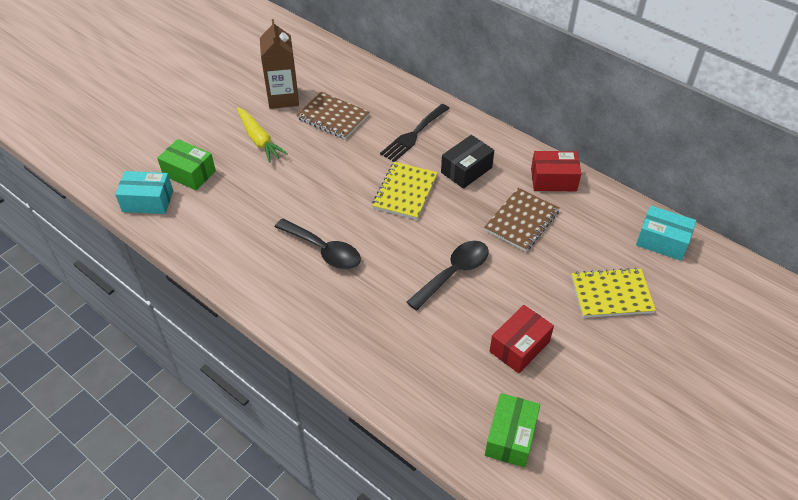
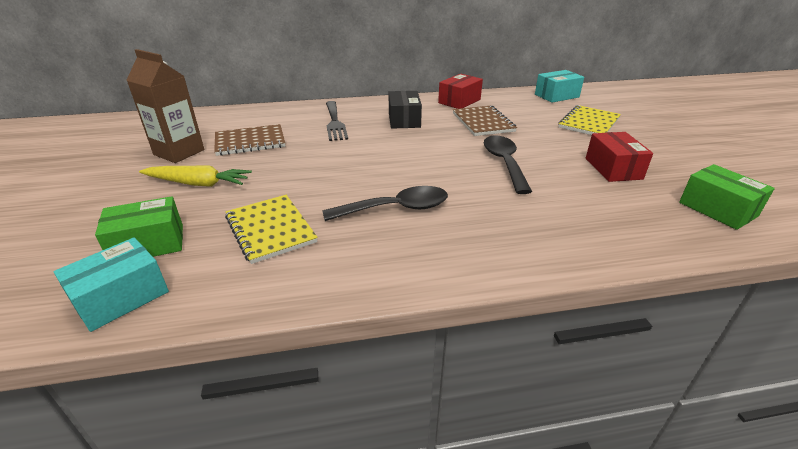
camera: 50 degrees left, 15 degrees down
yellow notebook [372,162,438,220] -> yellow notebook moved to [225,195,318,264]

